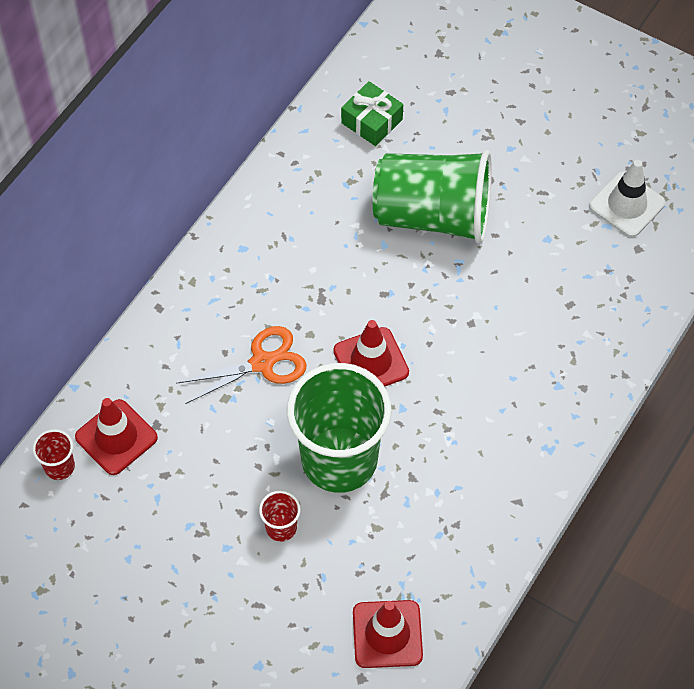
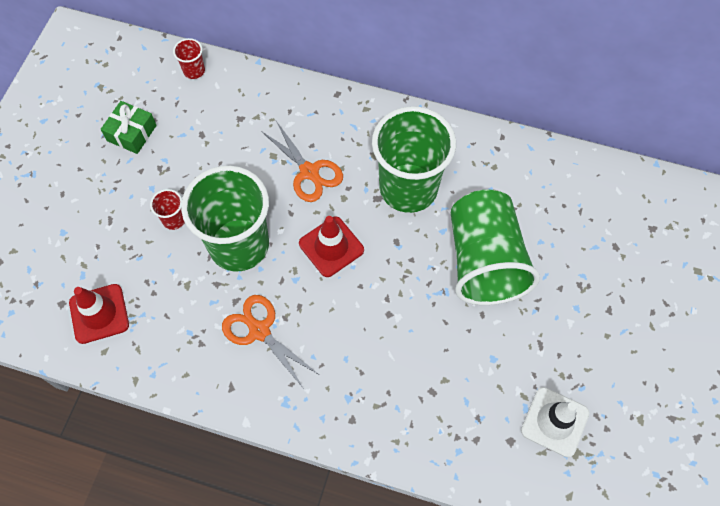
camera: 75 degrees right, 5 degrees up
red traffic cone [75,398,158,475] -> none
green gift [341,81,403,146] -> green gift moved to [101,101,157,154]
none -> orange scissors [222,295,318,389]
none -> green cup [372,106,456,213]

